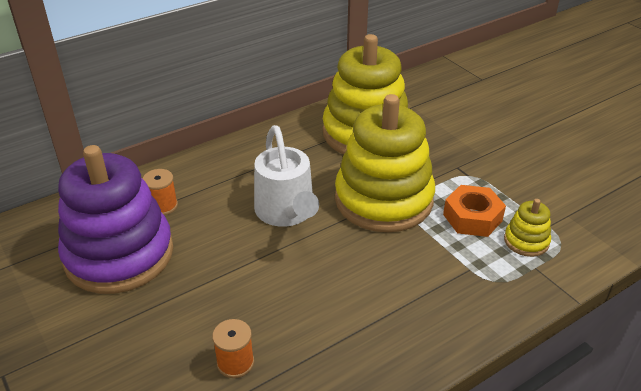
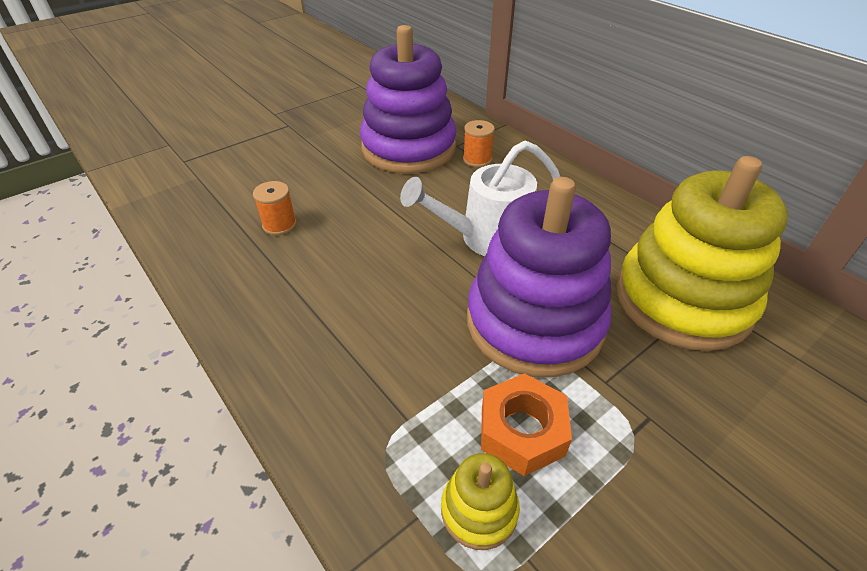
camera: 85 degrees right, 5 degrees up
yellow stacking toy [335,94,435,232] -> purple stacking toy [467,177,611,378]

